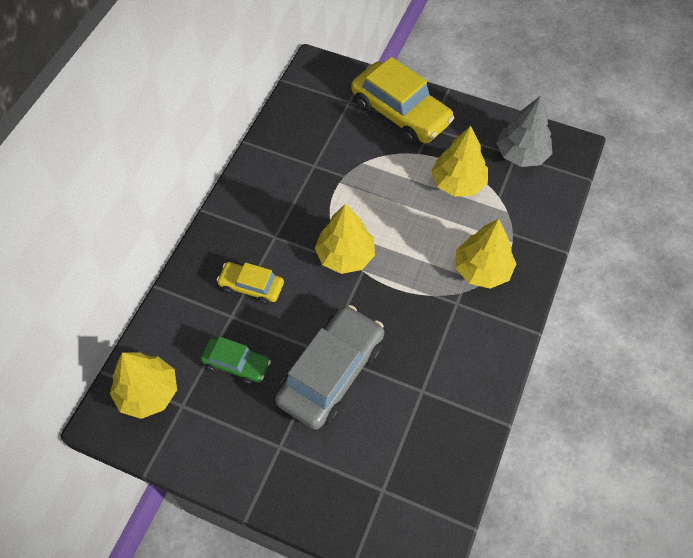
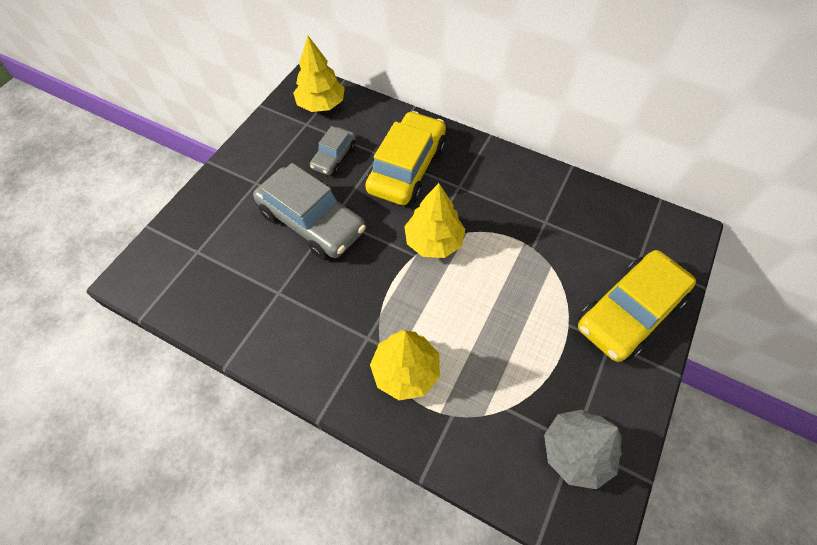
camera: 95 degrees right, 0 degrees up
green car [201,337,271,385] -> grey car [310,126,356,175]
yellow car [216,262,284,305] -> yellow car [365,111,446,205], size x1.87
yellow tree [431,126,488,197] -> none

